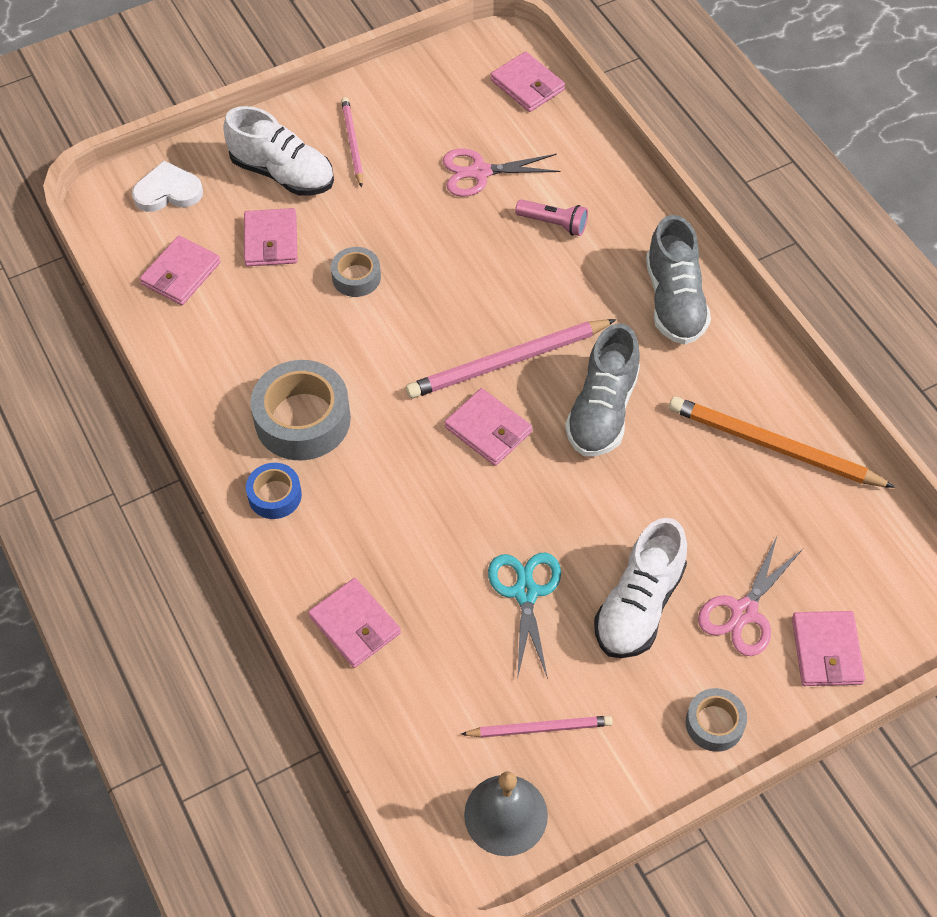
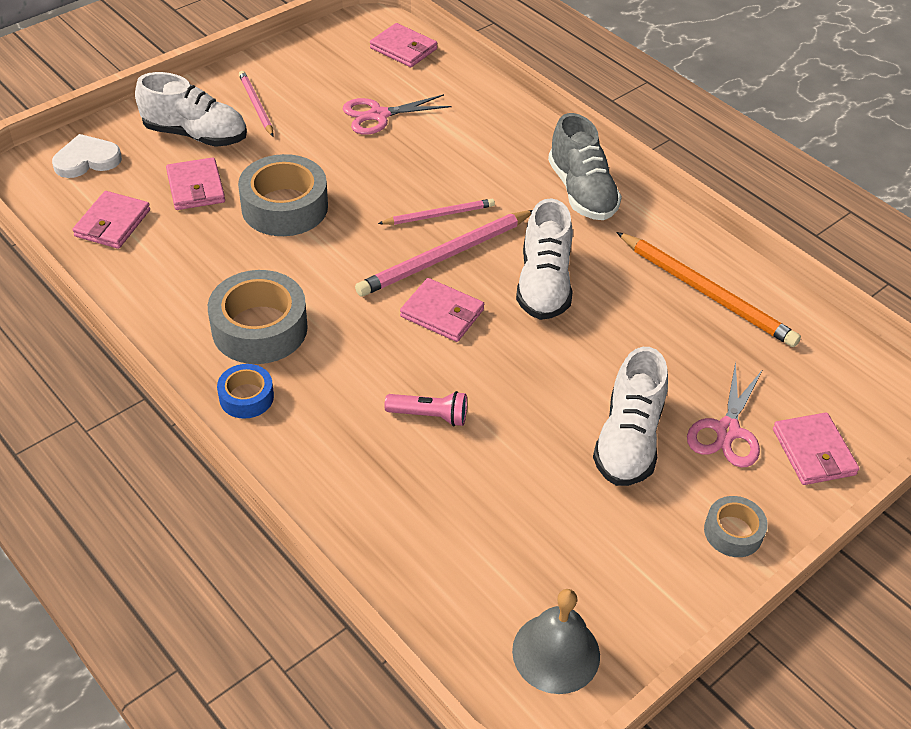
camera: 15 degrees left, 10 degrees down
pink wallet [308,578,401,668] -> none
grey tape [331,247,381,297] -> grey tape [238,154,328,236], size x1.85
pink pencil [461,716,613,738] -> pink pencil moved to [378,199,495,225]
turquoise scissors [488,553,561,680] -> none
pink flashlight [515,199,588,236] -> pink flashlight moved to [384,391,467,426]
grey shoe [565,324,640,456] -> white shoe [516,198,573,320]
orange pencil [669,397,895,488] -> orange pencil turned 150 degrees counterclockwise [616,232,801,347]

